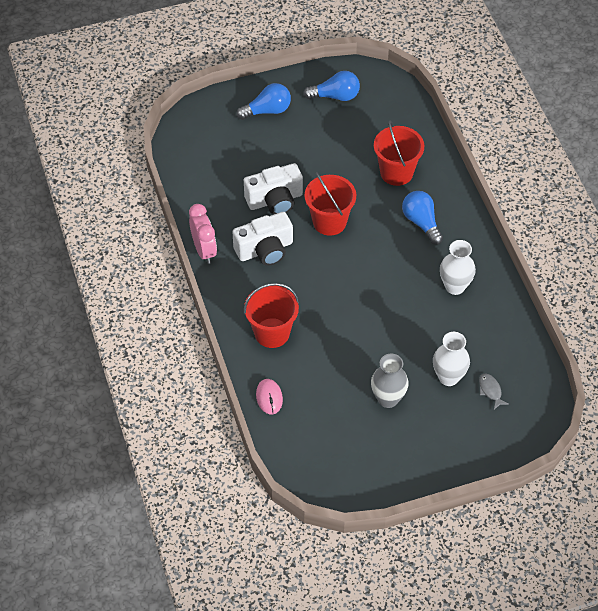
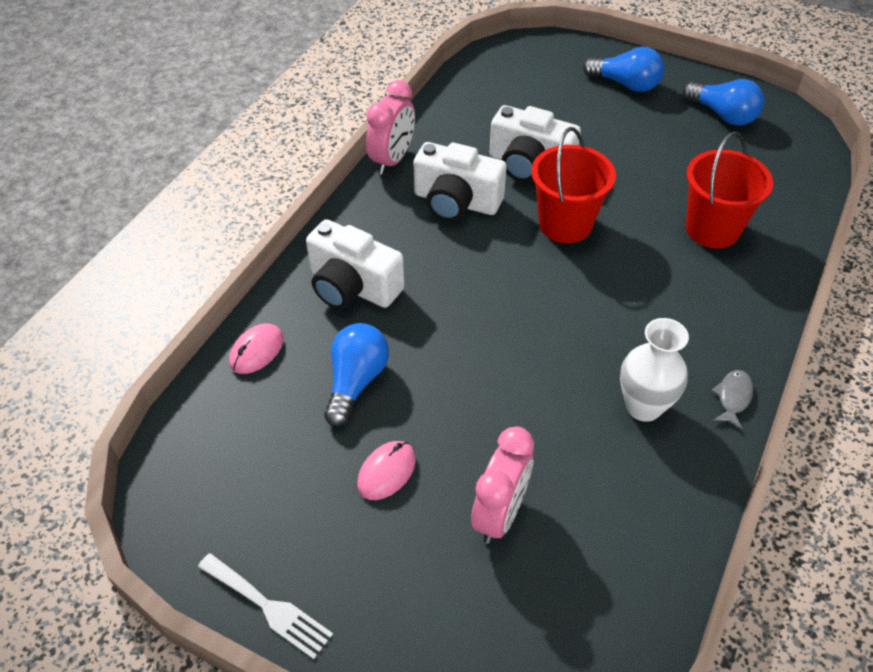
camera: 45 degrees right, 5 degrees down
red bucket [244,283,299,348] -> white camera [306,219,404,309]
grey vase [371,354,409,408] -> pink mouse [357,441,416,500]
blue light bulb [402,191,443,245] -> blue light bulb moved to [324,323,389,427]
white vase [433,332,470,386] -> pink clock [471,427,534,544]
grey fish [479,373,509,410] -> grey fish moved to [711,370,753,430]
none -> white fork [198,553,333,659]

